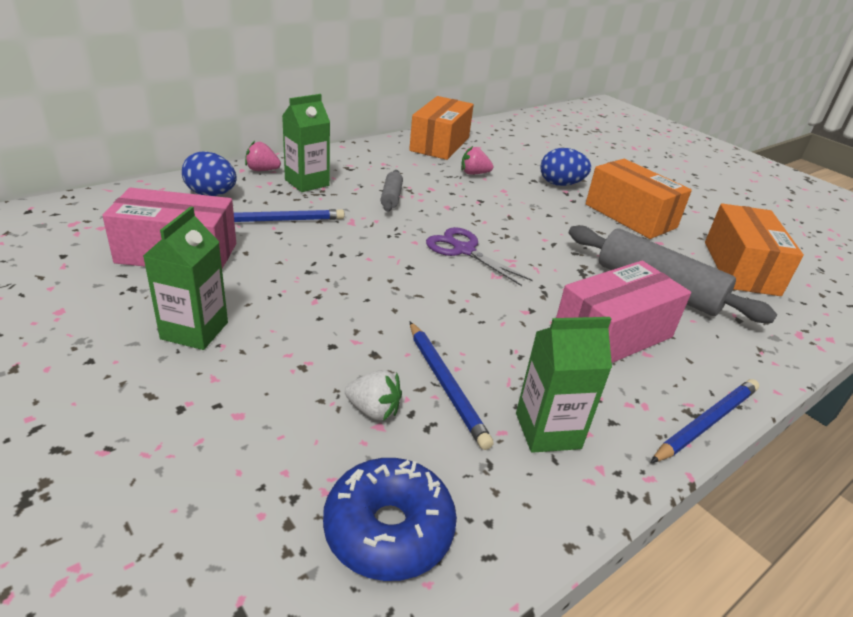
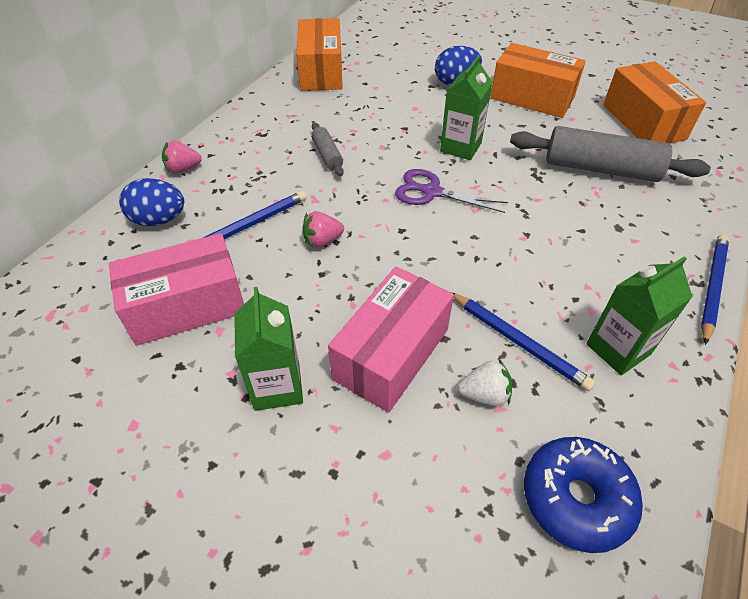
camera: 20 degrees left, 15 degrees up
green carton [282,94,330,192] -> green carton moved to [440,55,493,160]
pink strawberry [461,146,493,175] -> pink strawberry moved to [302,211,344,248]
pink box [556,261,691,363] -> pink box moved to [328,267,454,413]

